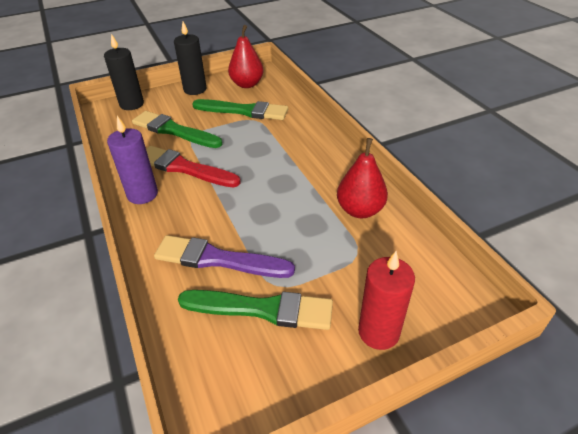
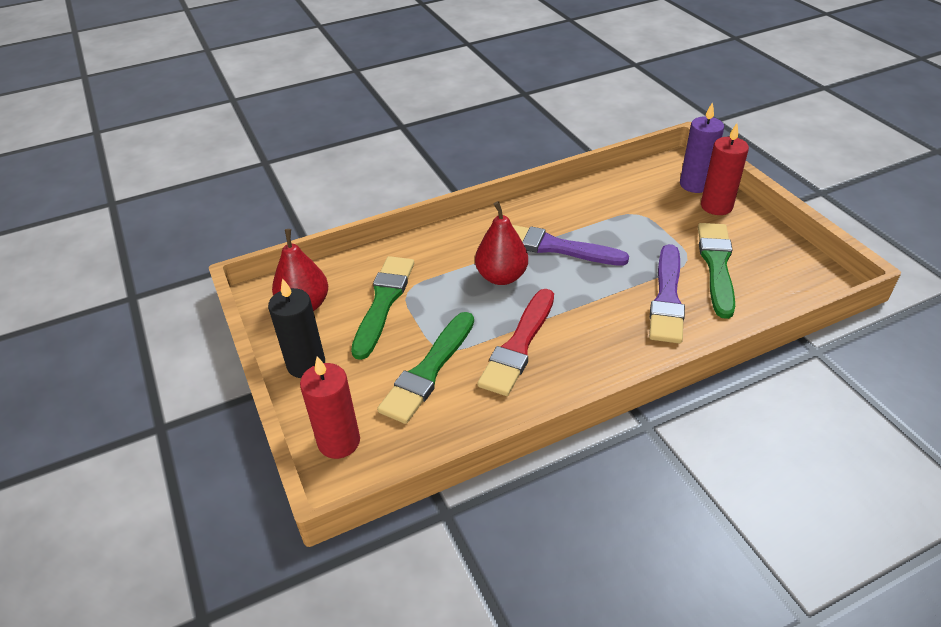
camera: 90 degrees left, 0 degrees up
black candle [104,34,144,110] -> red candle [300,356,360,459]
purple candle [107,116,158,204] -> purple candle moved to [680,102,724,193]
red pear [337,138,388,218] -> red pear moved to [475,201,528,285]
none -> purple brush [512,225,629,266]

